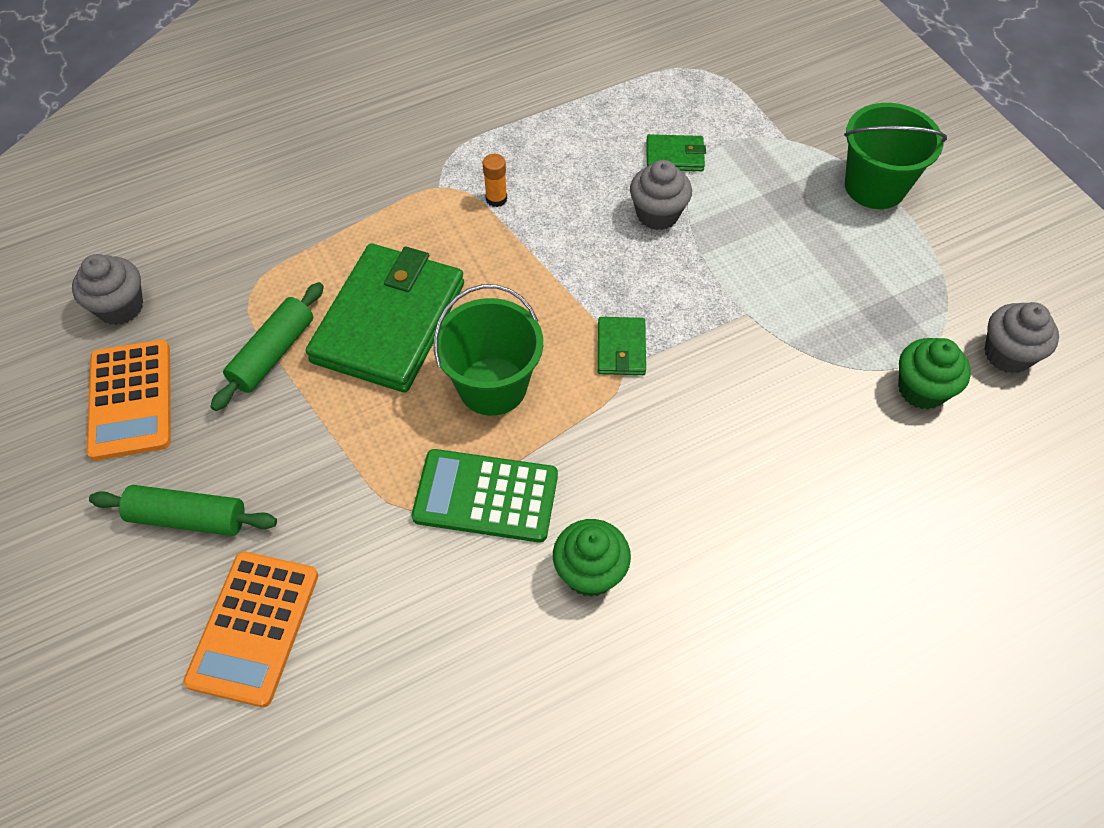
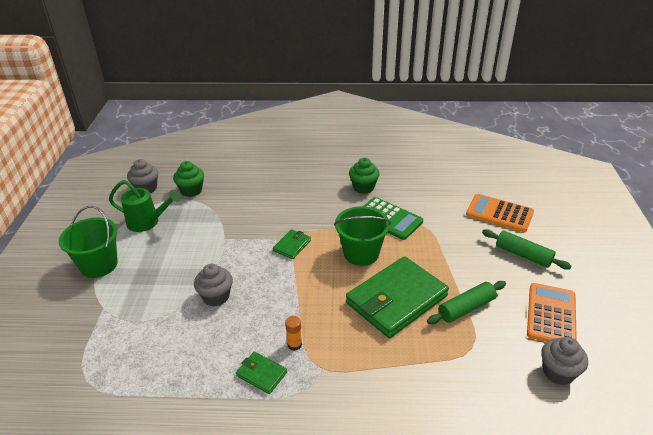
camera: 150 degrees left, 20 degrees down
orange calculator [183,551,318,707] -> orange calculator turned 105 degrees counterclockwise [466,194,534,232]
green wallet [646,134,706,171] -> green wallet moved to [236,352,287,394]
none -> green watering can [109,180,181,232]

